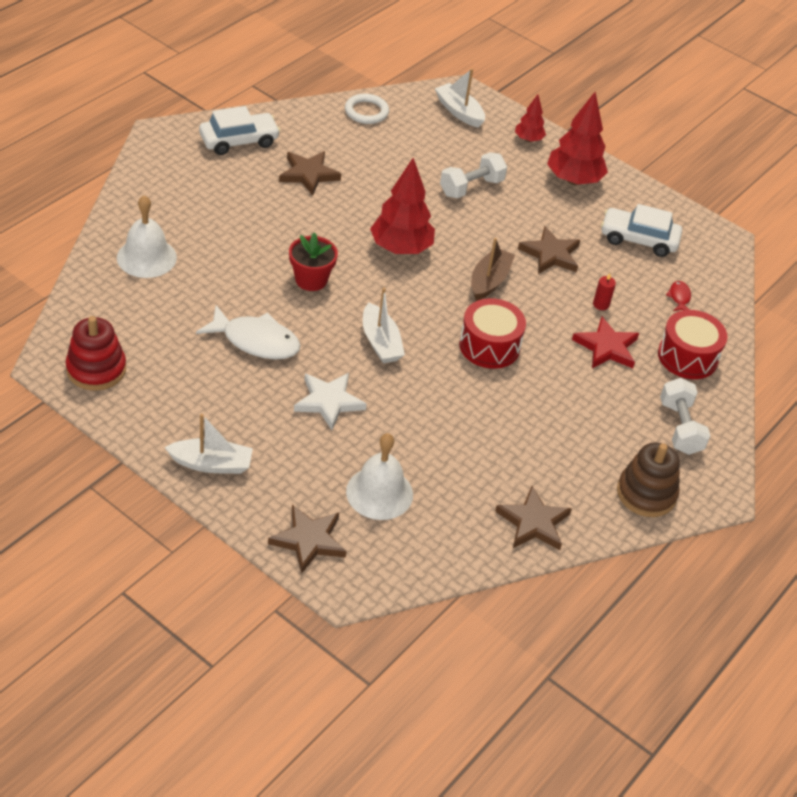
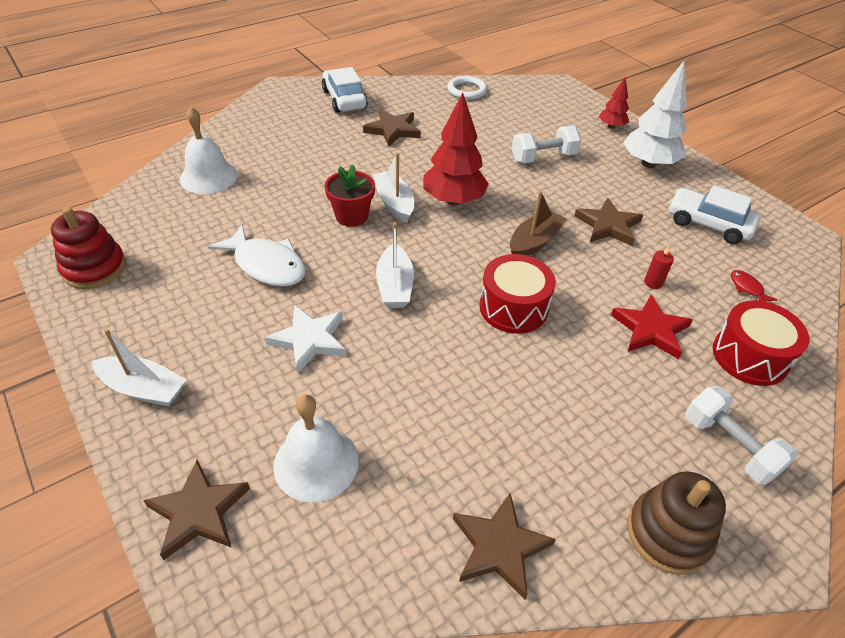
camera: 20 degrees right, 0 degrees up
white car [199,106,281,155] -> white car turned 105 degrees counterclockwise [322,67,368,113]
white boat [435,68,485,128] -> white boat moved to [372,152,414,223]
red tree [547,92,608,185] -> white tree [623,61,687,168]
white dumbbell [660,378,710,455] -> white dumbbell turned 45 degrees counterclockwise [685,386,798,485]
red fish [666,281,691,311] -> red fish turned 45 degrees counterclockwise [731,270,777,302]

